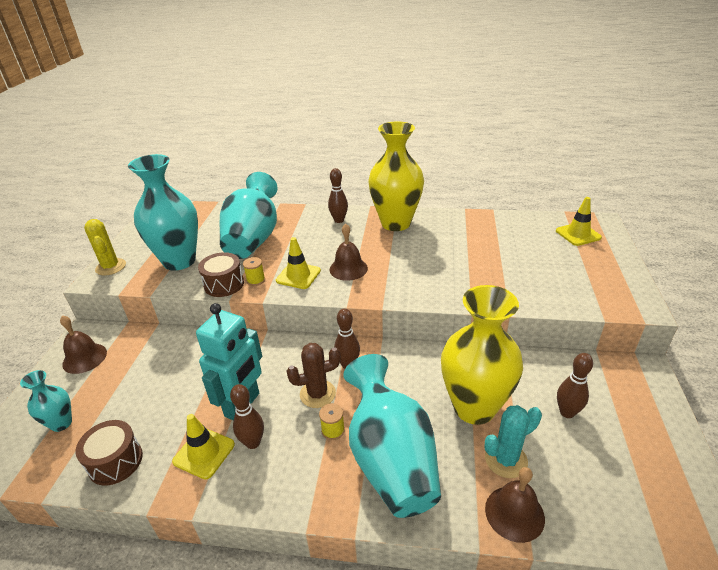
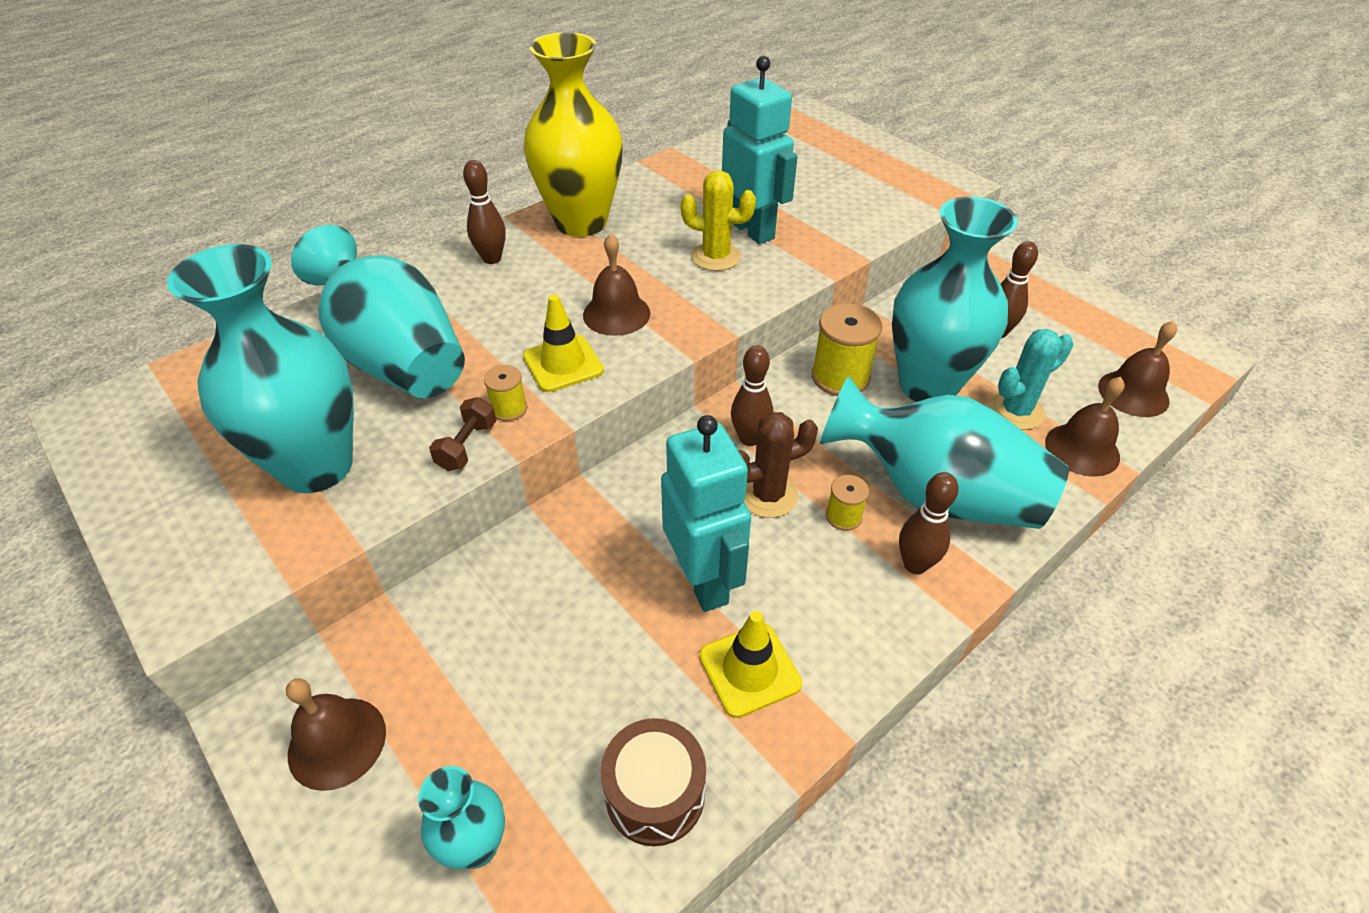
camera: 50 degrees left, 10 degrees up
yellow cactus [84,219,126,276] -> yellow cactus moved to [681,170,756,271]
brown drum [198,252,244,297] -> brown dumbbell [429,397,496,471]
brown bowling pin [230,384,264,449] -> brown bowling pin moved to [899,472,959,574]
brown cactus [287,343,341,408] -> brown cactus turned 45 degrees clockwise [738,412,818,518]
yellow vase [441,285,523,425] -> turquoise vase [892,197,1018,402]
turquoise cactus [485,405,542,478] -> turquoise cactus turned 45 degrees clockwise [989,329,1074,430]
yellow traffic cone [556,197,602,246] -> none
none -> turquoise robot [722,56,798,244]
none -> yellow spool [812,304,882,396]
none -> brown bell [1098,321,1177,417]

